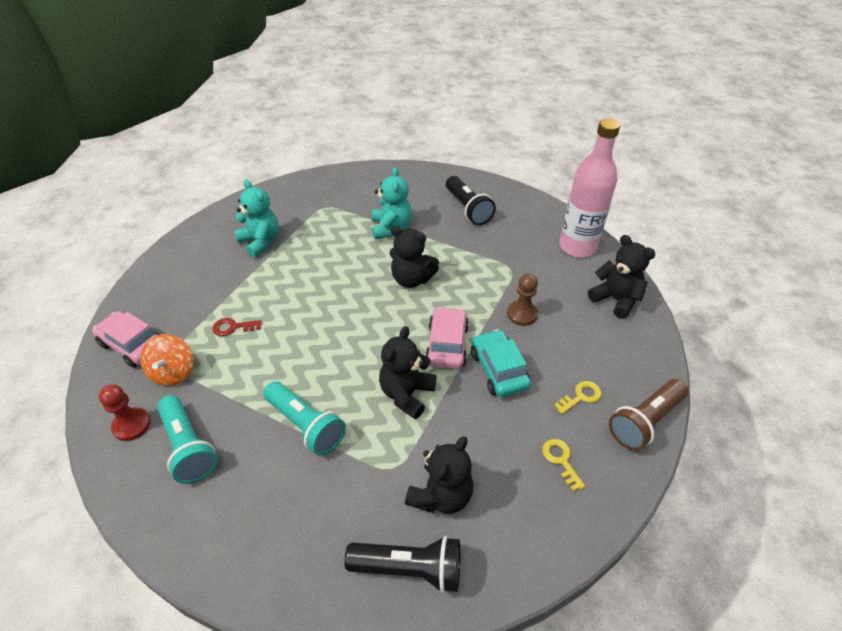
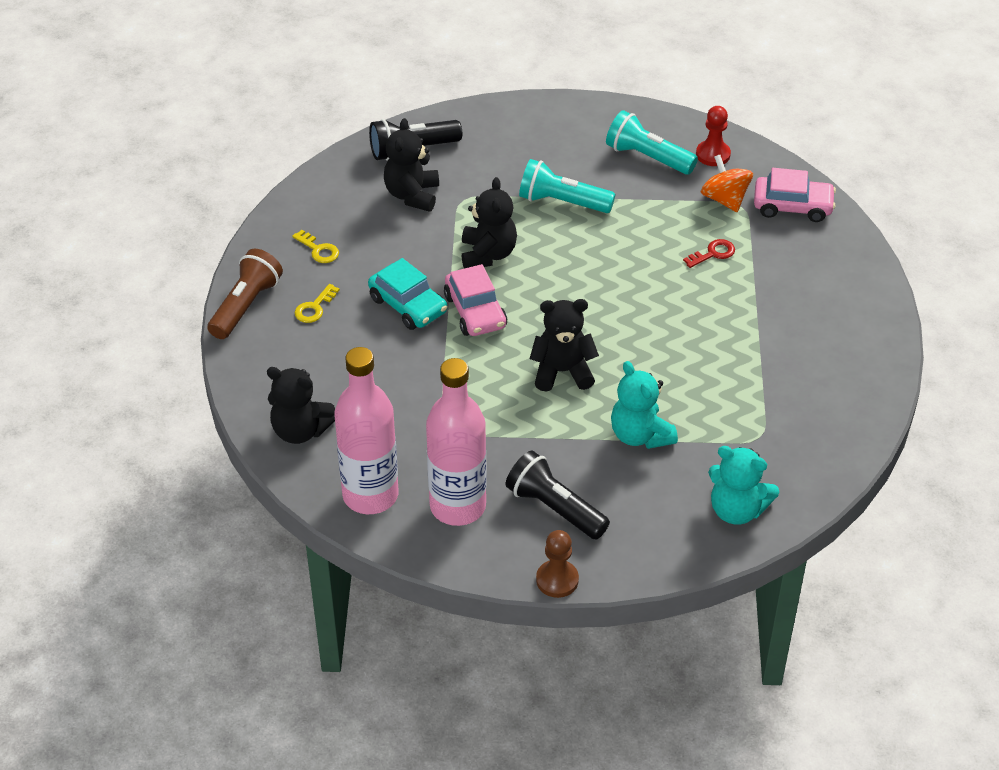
camera: 155 degrees right, 0 degrees up
turquoise teddy bear [234,180,279,258] -> turquoise teddy bear moved to [708,446,779,524]
brown pawn [507,273,538,326] -> brown pawn moved to [536,530,579,598]
none -> pink bottle [426,358,487,526]

